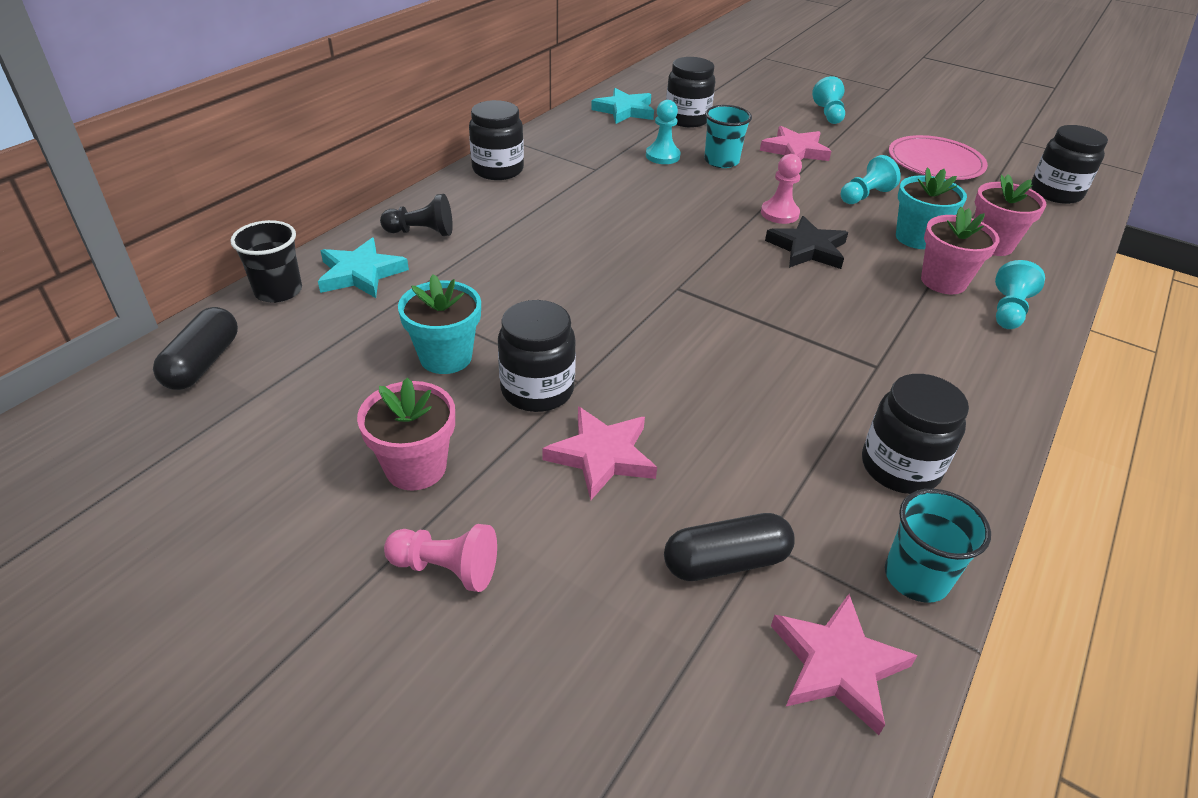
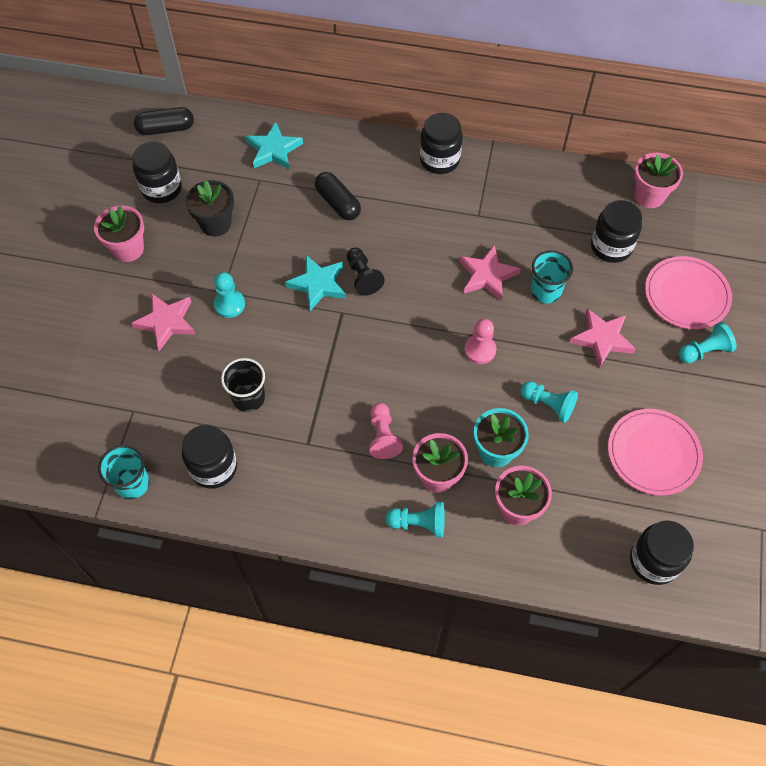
camera: 70 degrees right, 20 degrees up
black cup [230,220,302,303] -> black cup moved to [221,358,265,412]
black pawn [380,194,453,236] -> black pawn moved to [347,248,385,295]
pink pawn [384,524,497,592] -> pink pawn moved to [369,403,403,459]
turquoise flower pot [398,274,481,374] -> black flower pot [186,180,234,236]
black jar [498,300,576,412] -> black jar moved to [132,142,182,203]
turquoise star [591,88,654,124] -> turquoise star moved to [285,255,346,311]
turquoise pawn [646,100,681,164] -> turquoise pawn moved to [214,272,245,318]
black capsule [664,513,795,581] -> black capsule moved to [315,172,361,220]
black star [765,216,848,269] -> none
pink star [771,594,917,735] -> pink star moved to [459,245,521,301]
none -> pink flower pot [634,153,683,208]
none -> pink plate [645,256,732,329]

